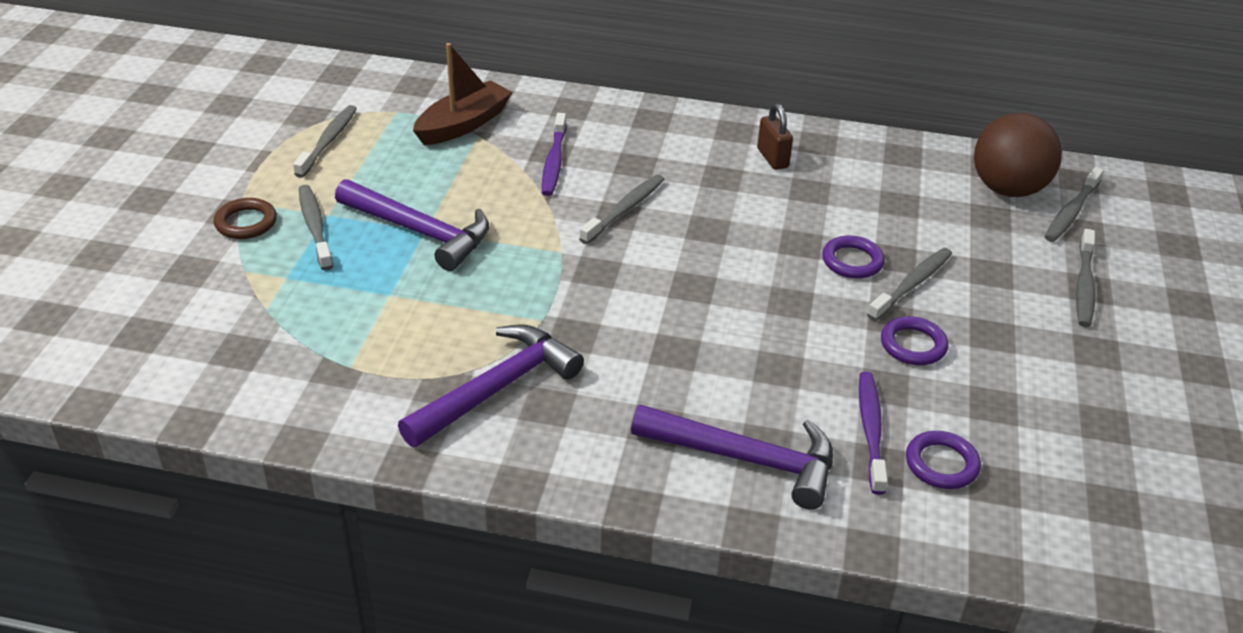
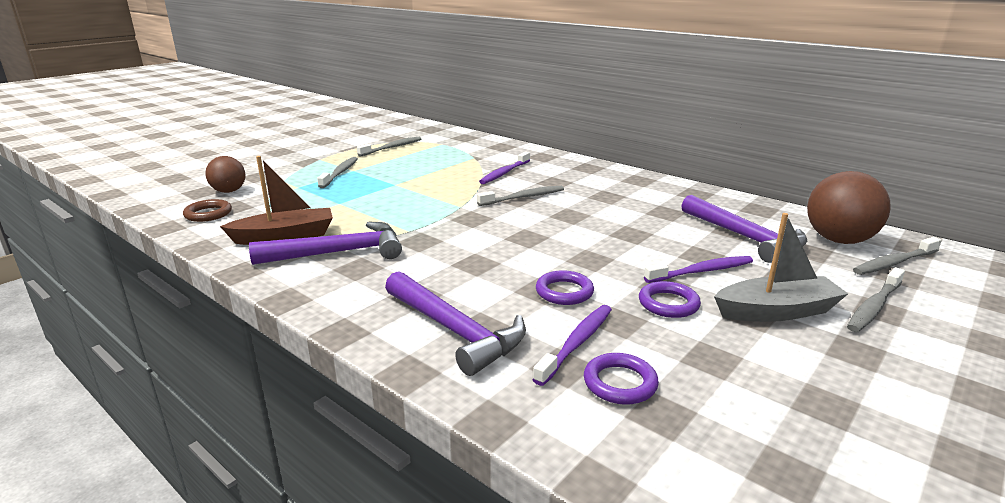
camera: 30 degrees right, 15 degrees down
brown ring [214,198,277,239] -> brown ring moved to [183,199,232,222]
purple hammer [335,179,489,271] -> purple hammer moved to [681,195,807,263]
brown boat [413,43,512,145] -> brown boat moved to [220,156,333,245]
brown padlock [757,103,793,170] -> none
purple ring [822,235,885,279] -> purple ring moved to [536,270,594,305]
grey toothbrush [867,248,952,321] -> purple toothbrush [644,256,753,283]
none -> brown ball [205,156,245,193]
none -> grey boat [714,213,848,322]

